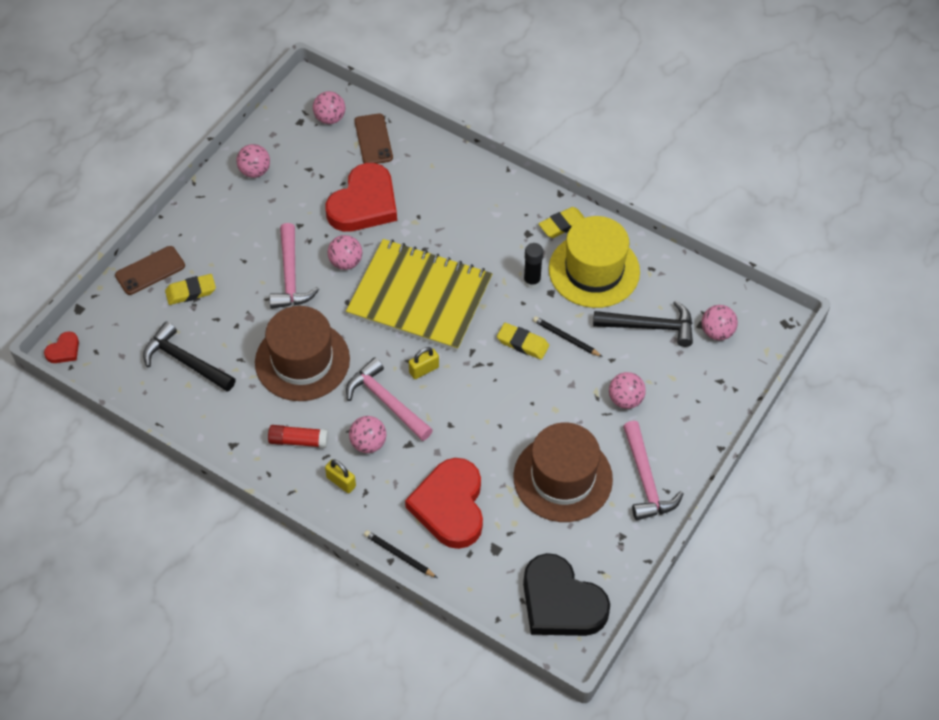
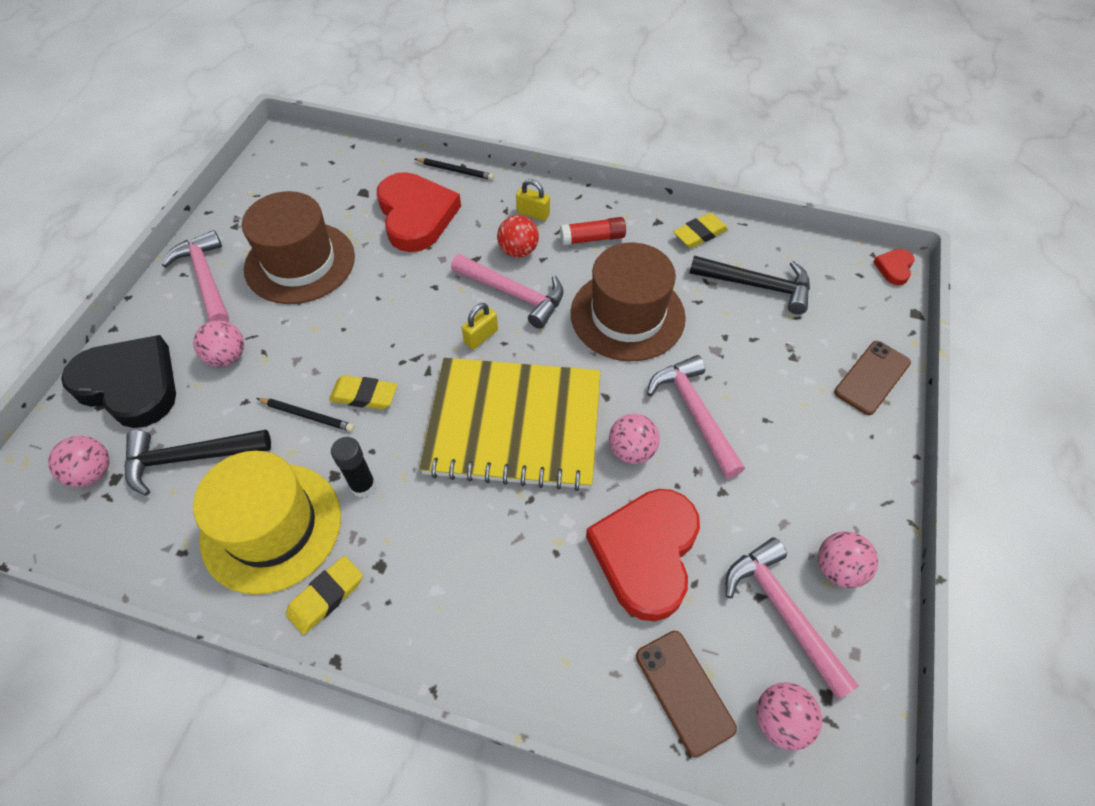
camera: 165 degrees right, 0 degrees up
yellow eraser [165,274,216,305] -> yellow eraser moved to [673,213,728,248]
pink ball [349,416,386,453] -> red ball [497,215,539,258]
black heart [523,553,610,636] -> black heart moved to [61,335,176,428]
none -> pink hammer [726,537,859,700]

